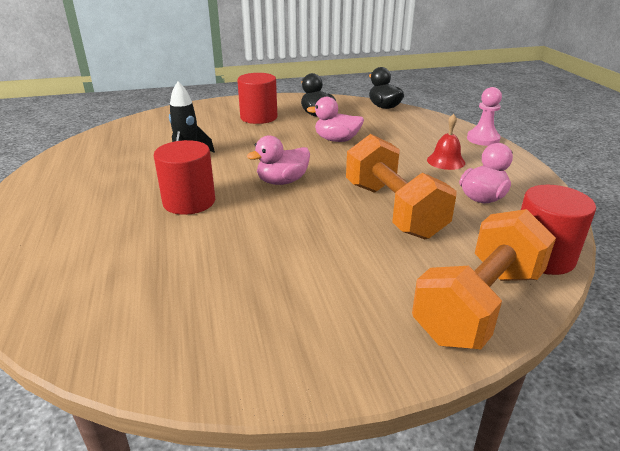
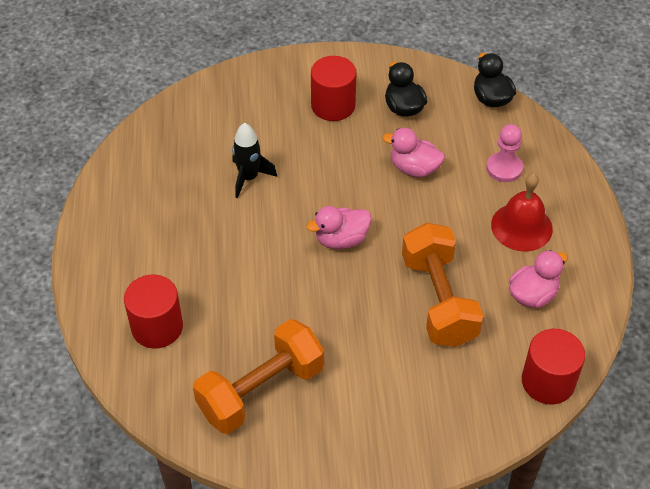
camera: 10 degrees right, 20 degrees up
red cylinder [154,140,215,215] -> red cylinder moved to [124,275,183,348]
orange dumbbell [412,209,556,350] -> orange dumbbell moved to [193,319,324,434]
red bell [427,114,465,170] -> red bell [491,174,553,252], size x1.51
pink pawn [467,87,502,146] -> pink pawn moved to [486,124,523,182]

